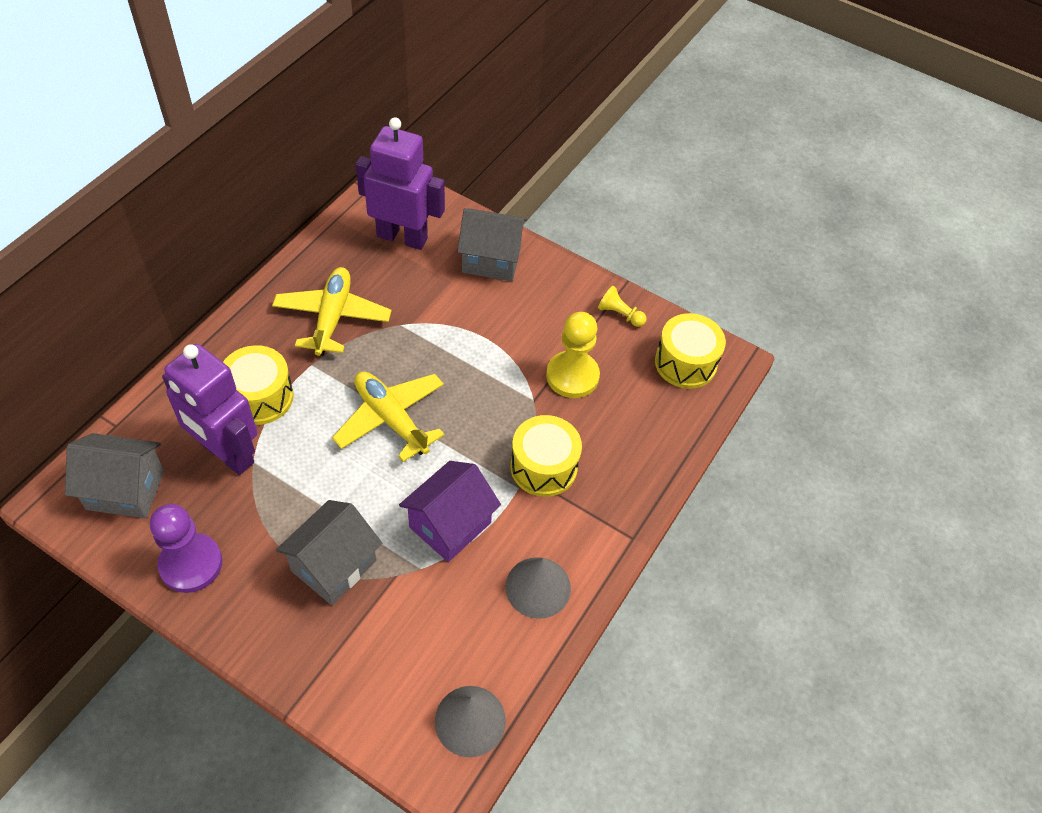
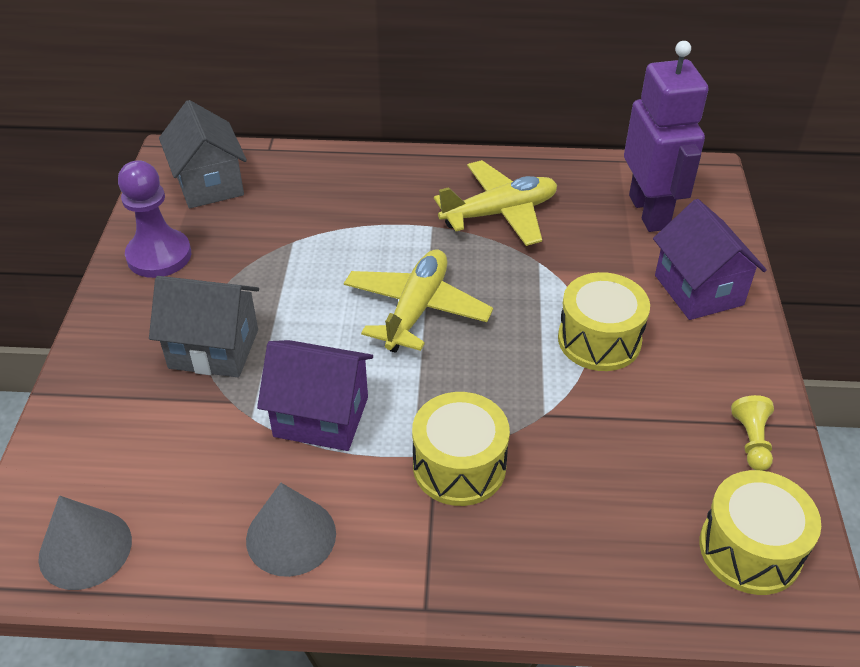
camera: 65 degrees right, 10 degrees down
purple robot [162,344,257,475] -> none
yellow drum [223,345,294,425] -> yellow drum moved to [558,272,650,371]
grey house [457,208,527,281] -> purple house [653,199,767,320]
yellow pawn [546,312,600,398] -> none

